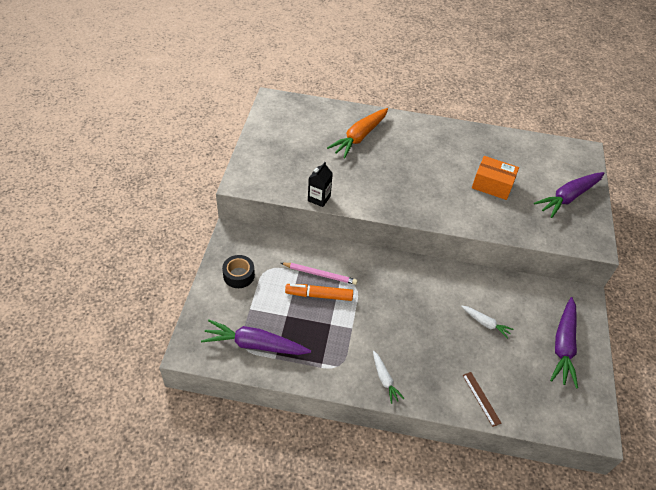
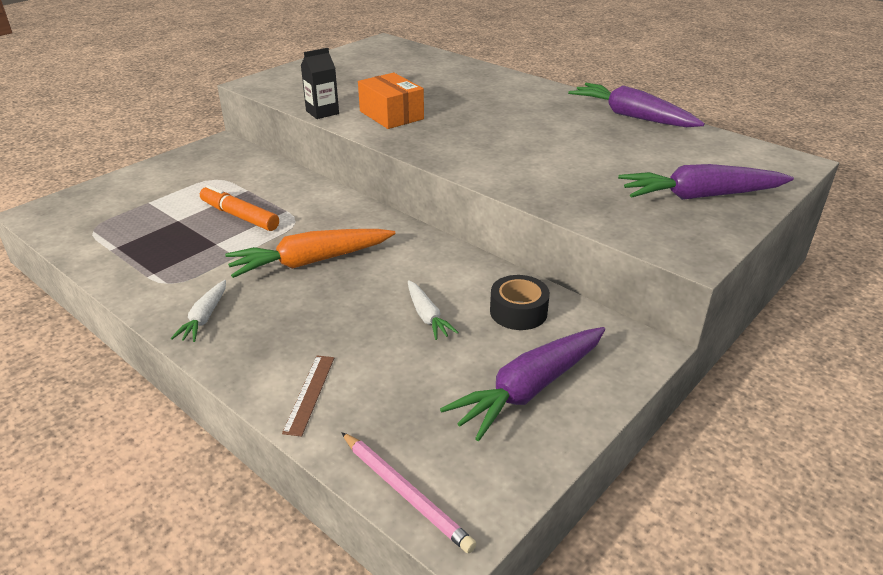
camera: 35 degrees right, 15 degrees down
purple carrot [201,320,311,355] -> purple carrot moved to [568,83,705,127]
black tape [222,255,255,288] -> black tape moved to [490,275,550,330]
pink pencil [281,263,358,285] -> pink pencil moved to [341,432,476,553]
orange carrot [327,108,388,158] -> orange carrot moved to [225,229,396,278]
orange box [472,156,519,200] -> orange box moved to [358,73,424,129]

